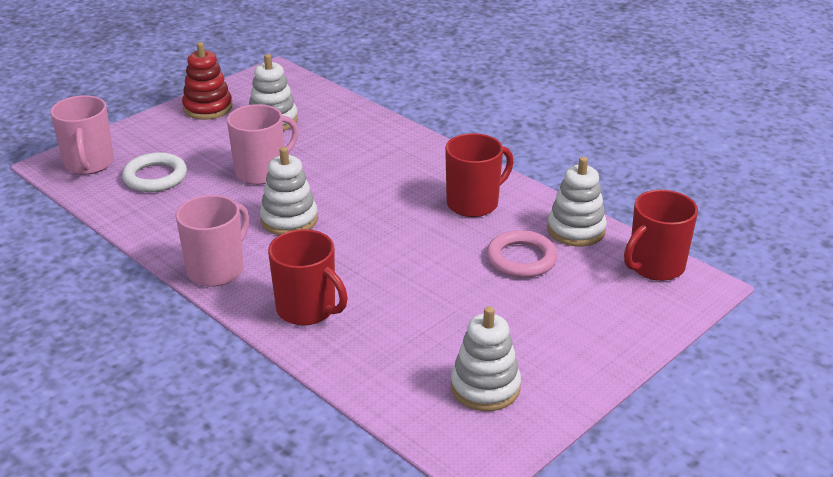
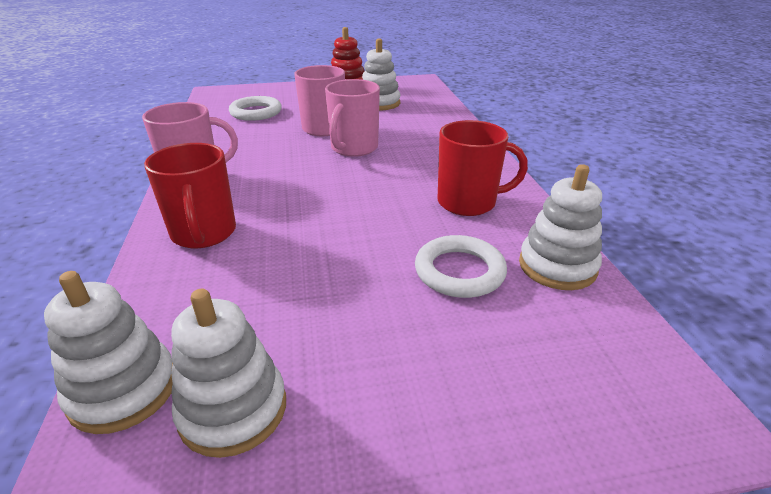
camera: 35 degrees right, 0 degrees up
pink mug [50,95,114,175] -> pink mug moved to [325,79,380,157]
white stacking toy [260,147,318,235] -> white stacking toy moved to [44,271,173,434]
pink ring [487,230,558,278] -> white ring [415,235,507,298]
red mug [624,190,698,281] -> none

